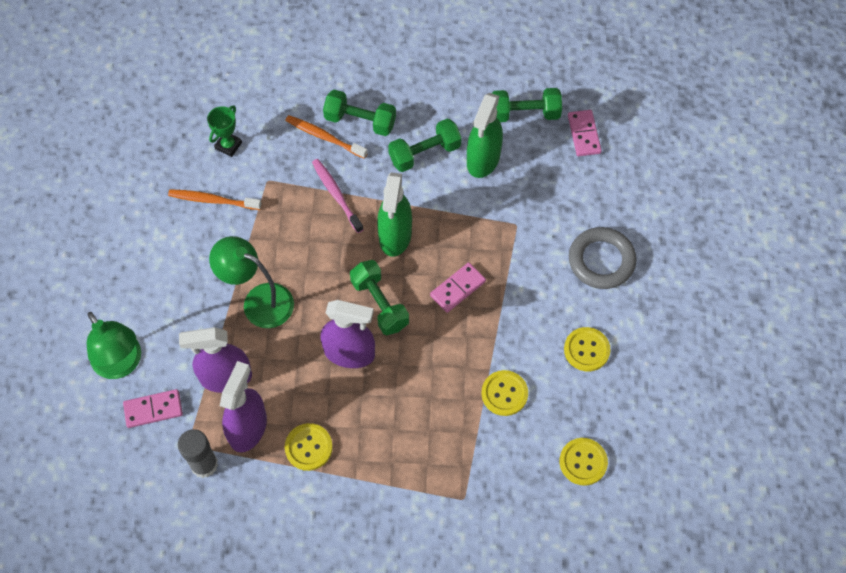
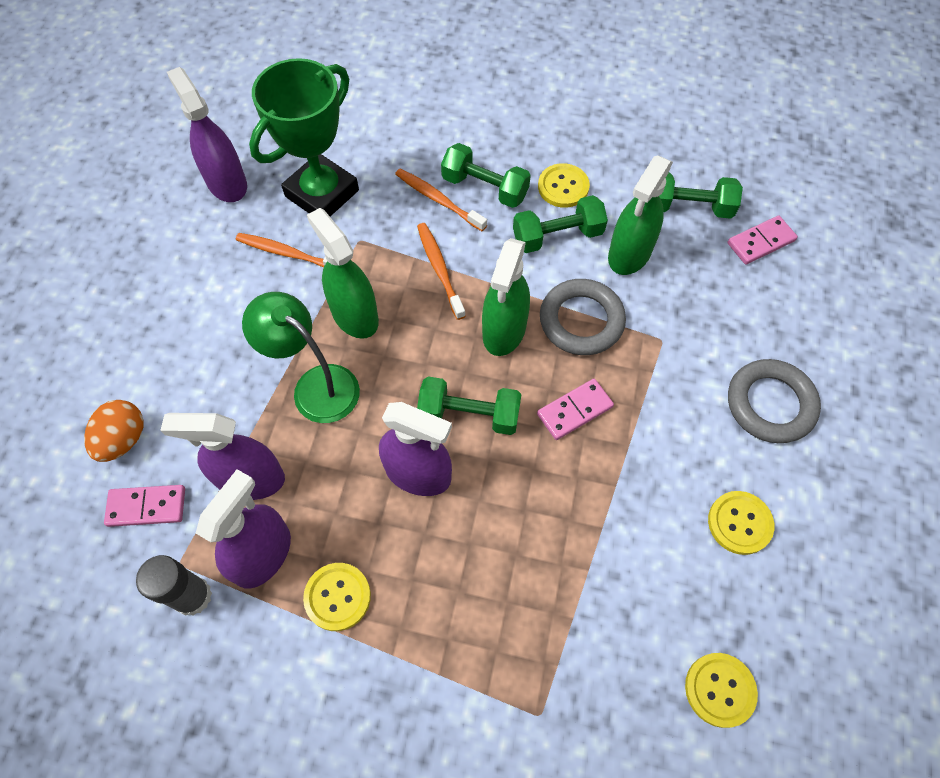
camera: 10 degrees right, 0 degrees up
green lamp [87,312,141,379] -> orange egg [84,400,143,462]
green trophy [207,106,242,157] -> green trophy [249,58,359,216], size x2.20
pink toothbrush [312,159,364,233] -> orange toothbrush [417,223,466,320]
green dumbbell [350,260,409,335] -> green dumbbell turned 60 degrees counterclockwise [417,376,521,435]
yellow button [481,370,528,416] -> yellow button moved to [538,163,590,208]
pink domino [568,110,602,156] -> pink domino turned 60 degrees clockwise [728,215,798,265]
none -> purple spray bottle [167,67,247,202]
none -> green spray bottle [307,208,379,339]
none -> grey ring [540,279,626,355]

